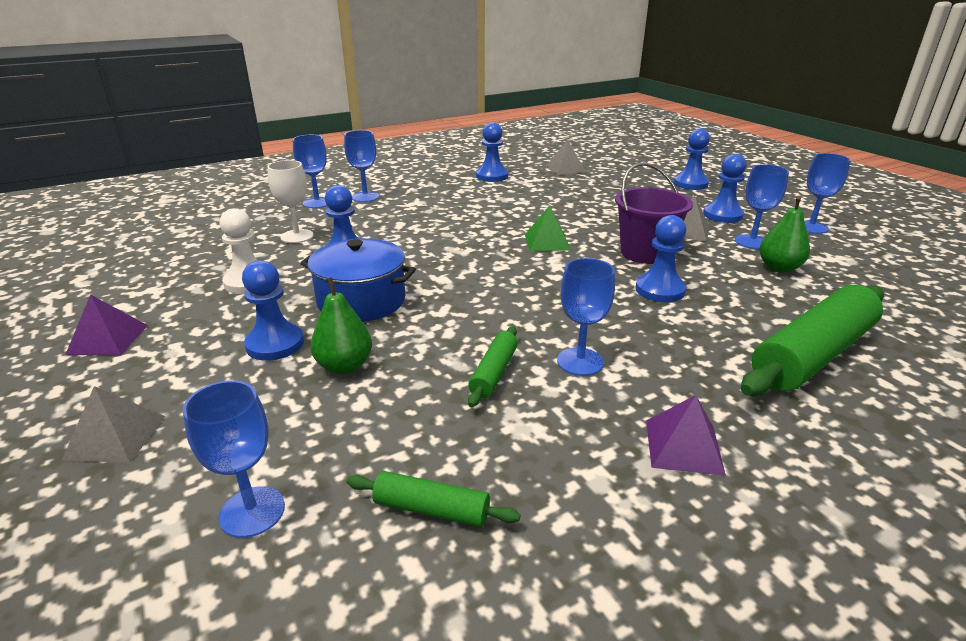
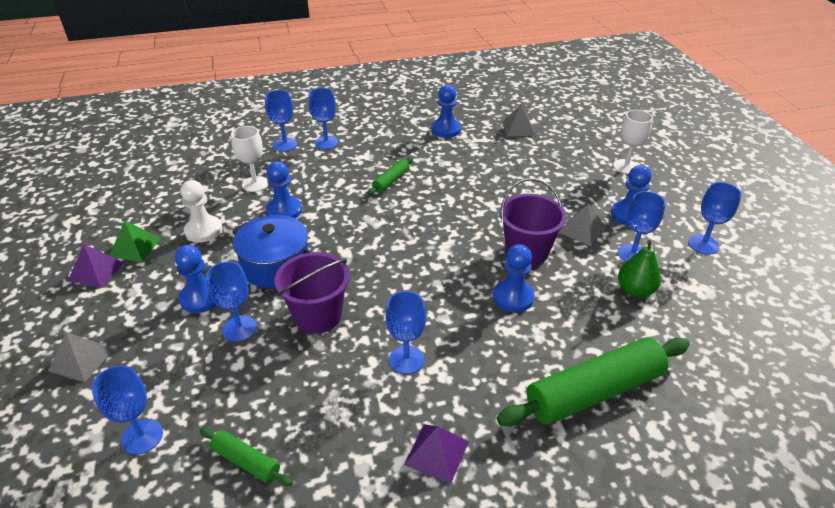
camera: 15 degrees right, 10 degrees up
green pear [311,277,372,374] -> blue goblet [206,261,257,342]
green rolling pin [468,326,518,407] -> green rolling pin moved to [367,157,413,195]
green pyramid [525,205,571,251] -> green pyramid moved to [109,220,161,262]
blue pawn [673,129,710,190] -> white goblet [613,110,653,174]
none -> purple bucket [275,252,350,334]

